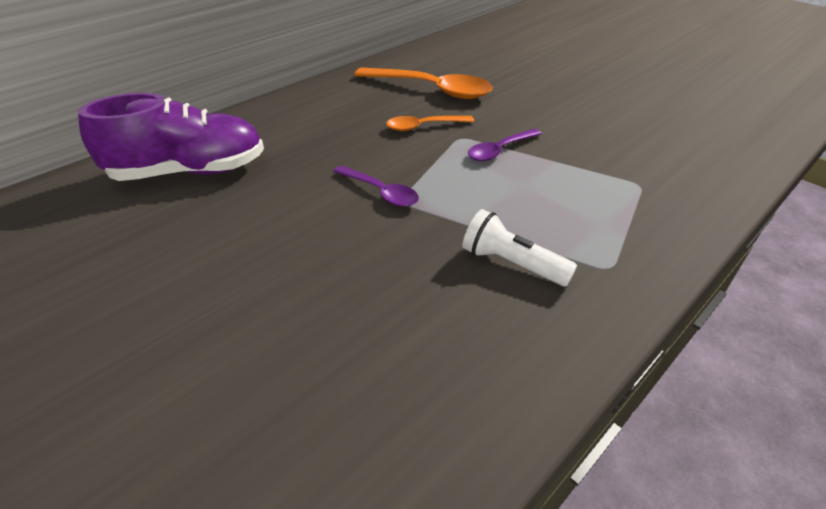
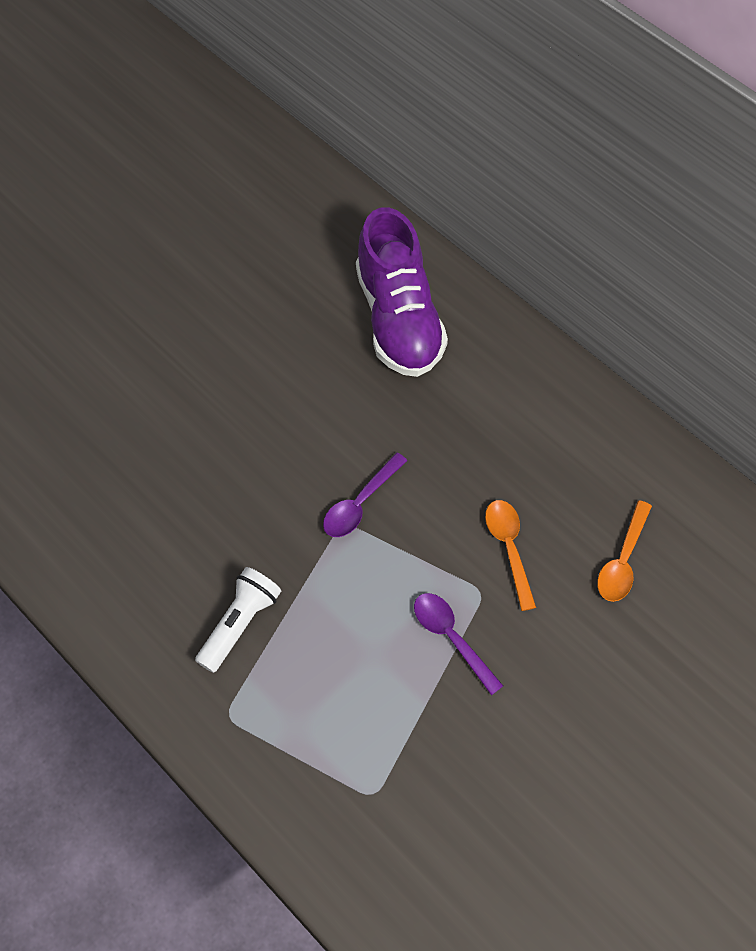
camera: 90 degrees right, 20 degrees up
orange spoon [354,67,493,99] -> orange spoon [597,500,652,602], size x0.55

